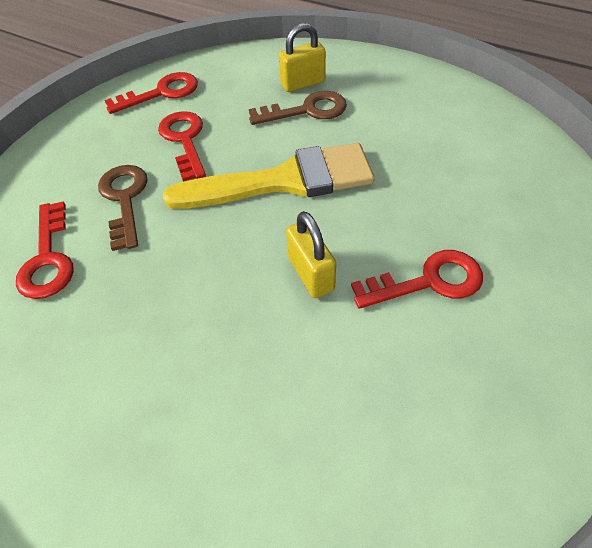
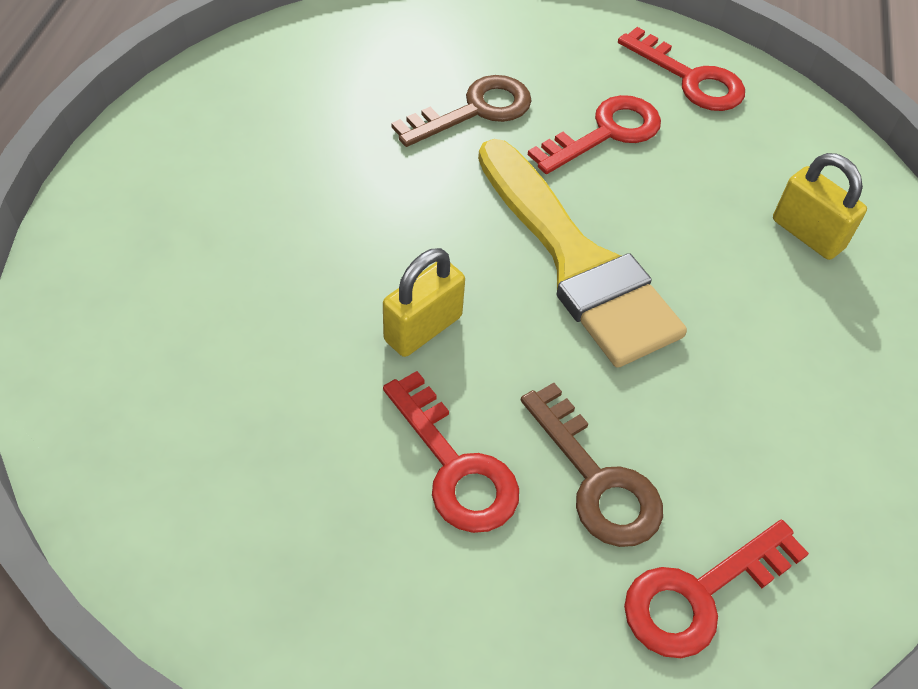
camera: 65 degrees right, 0 degrees up
red key [16,201,74,299] -> red key moved to [624,520,809,658]
brown key [249,91,347,125] -> brown key moved to [521,383,663,547]

